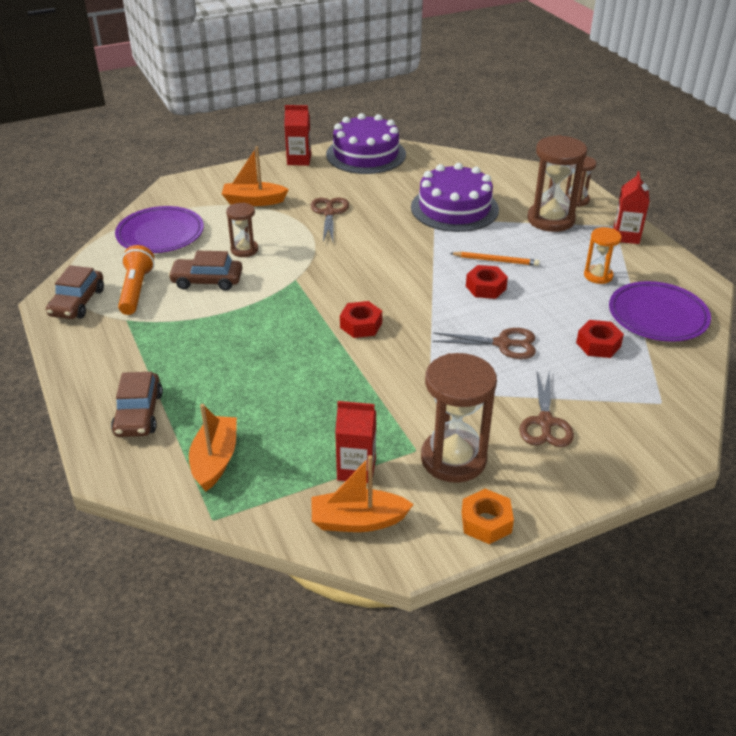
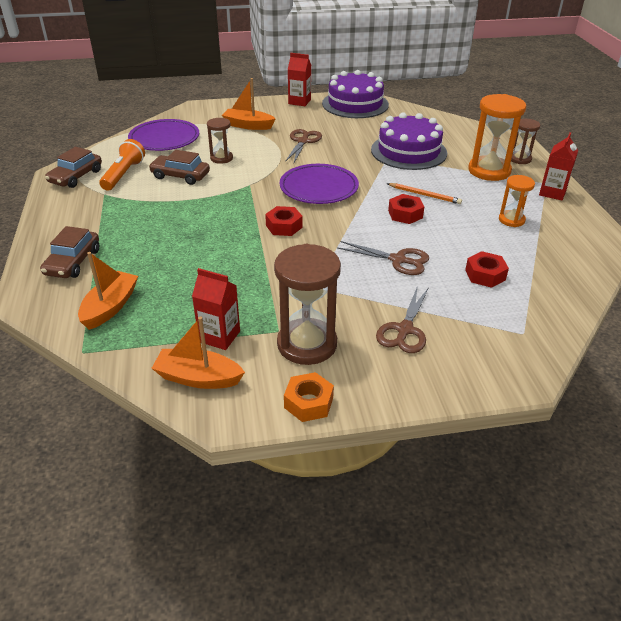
camera: 15 degrees right, 0 degrees up
brown hourglass [527,135,587,232] -> orange hourglass [468,94,526,181]
purple plate [609,281,711,342] -> purple plate moved to [280,164,359,204]

